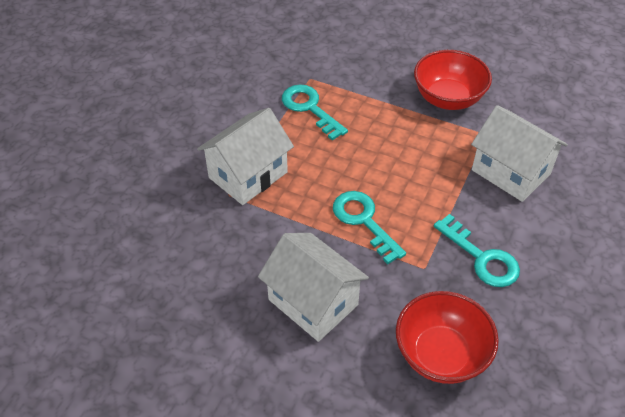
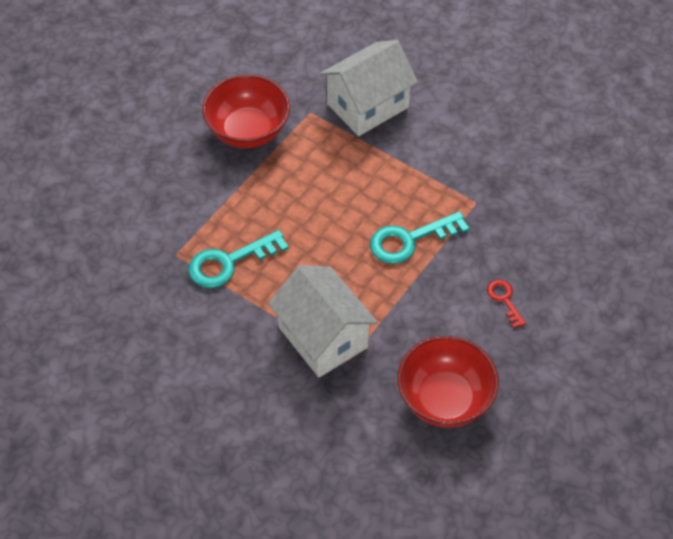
camera: 80 degrees left, 5 degrees up
white house [258,233,369,342] -> red key [487,280,526,328]
red bowl [396,291,499,384] -> red bowl moved to [397,336,499,428]
turquoise key [434,214,520,287] -> none

